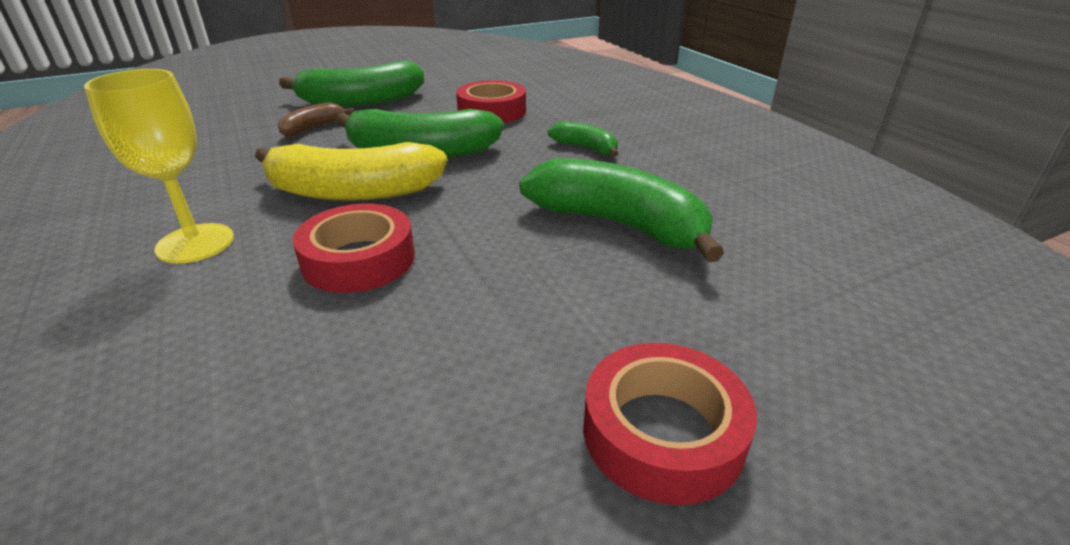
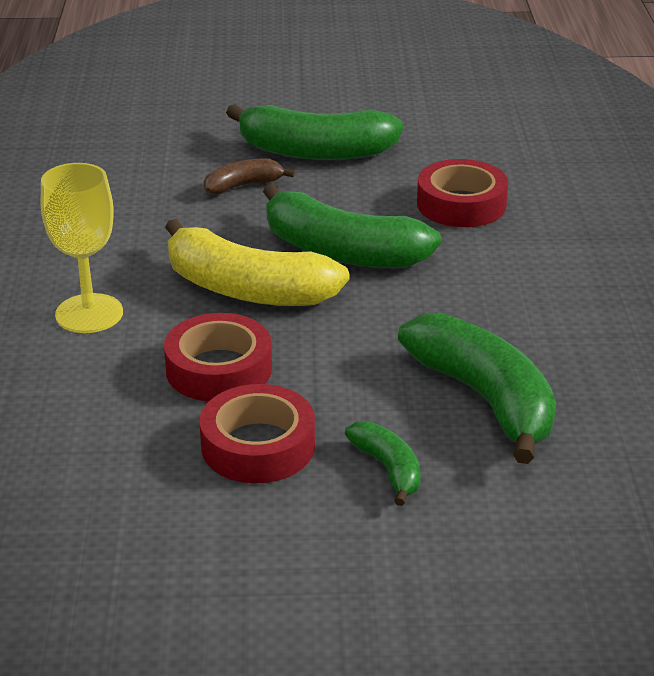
camera: 25 degrees right, 0 degrees up
green banana [548,121,619,157] -> green banana moved to [345,421,421,506]
red tape [583,343,757,505] -> red tape moved to [200,384,315,483]

